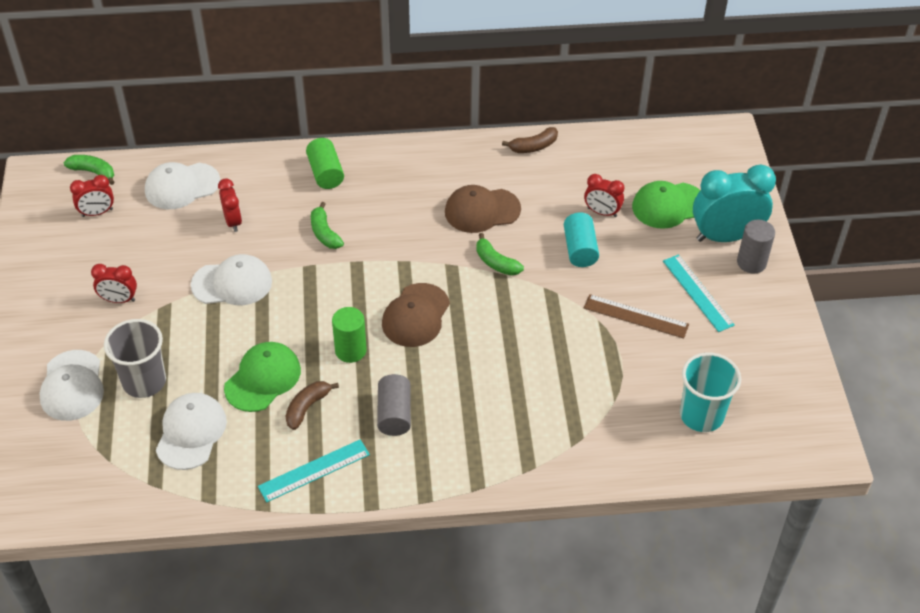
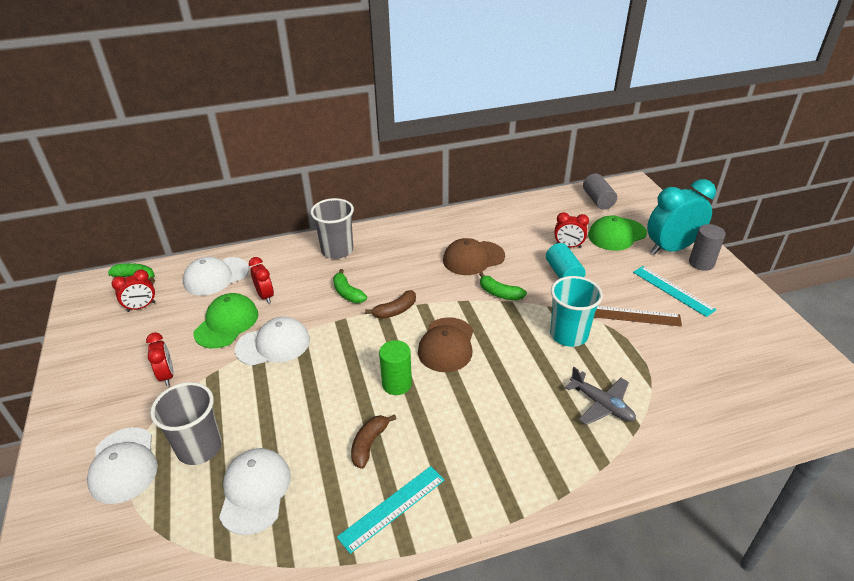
camera: 10 degrees left, 10 degrees down
red clock [91,264,137,303] -> red clock turned 105 degrees counterclockwise [146,332,174,386]
green cap [224,342,301,412] -> green cap moved to [193,293,258,348]
green cylinder [306,138,344,189] -> grey cup [311,198,354,259]
grey cylinder [377,374,411,436] -> grey cylinder moved to [583,173,617,210]
brown banana [502,127,558,153] -> brown banana moved to [365,290,416,319]
turquoise cup [680,352,741,432] -> turquoise cup moved to [550,276,603,347]
none -> grey plane [565,367,636,425]

